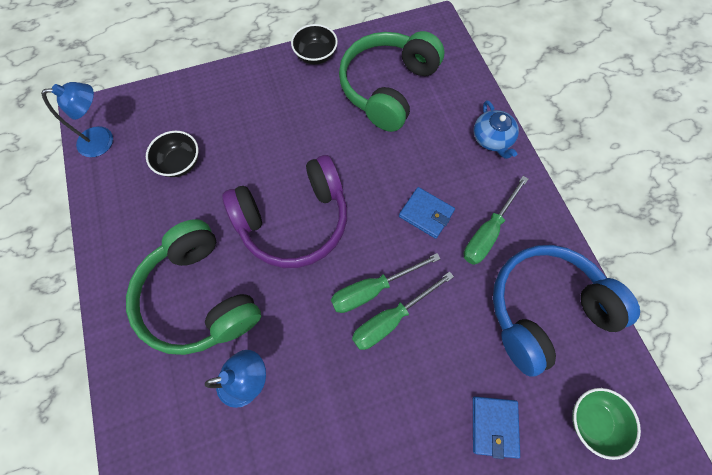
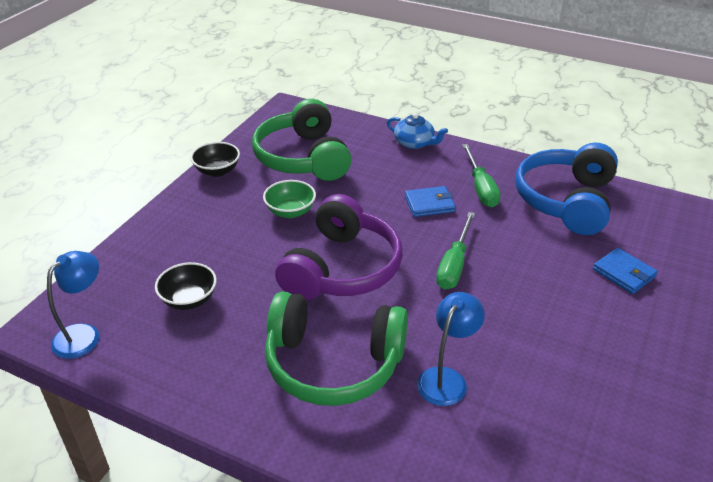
camera: 45 degrees left, 30 degrees down
green screwdriver [352,271,454,350] -> none
green bowl [572,388,641,460] -> green bowl moved to [263,180,316,218]

